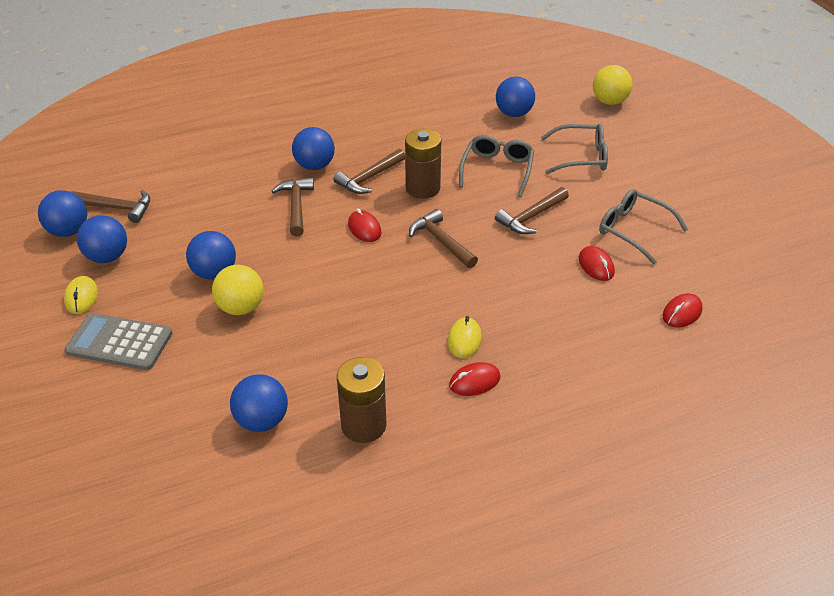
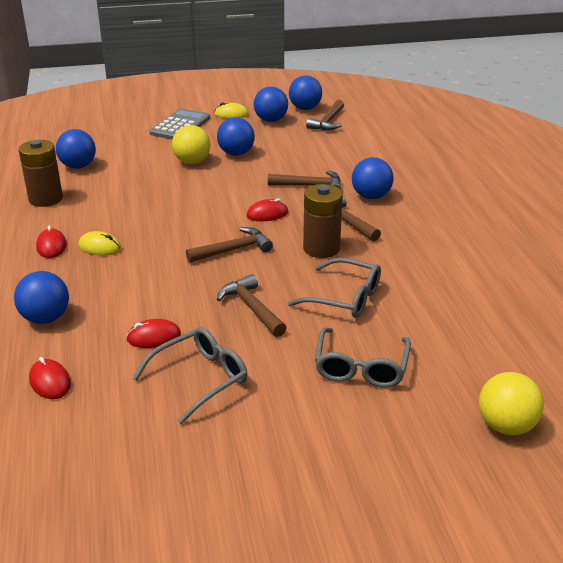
camera: 100 degrees right, 10 degrees down
blue ball [496,77,535,117] -> blue ball moved to [14,271,69,324]

